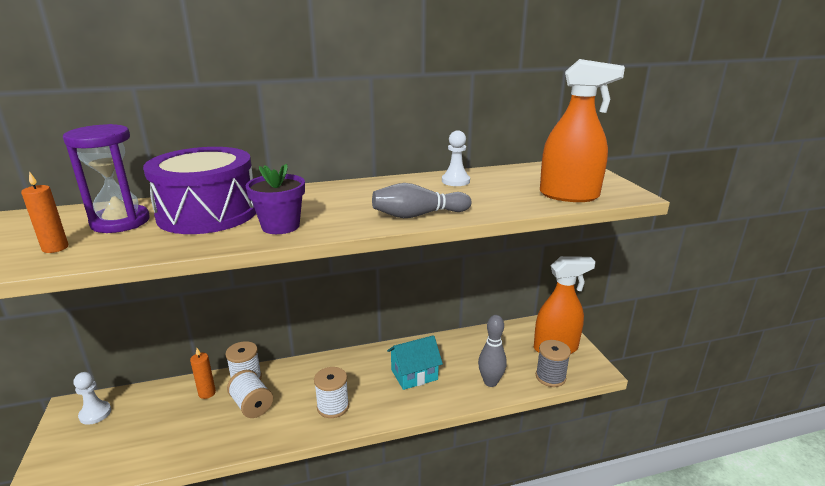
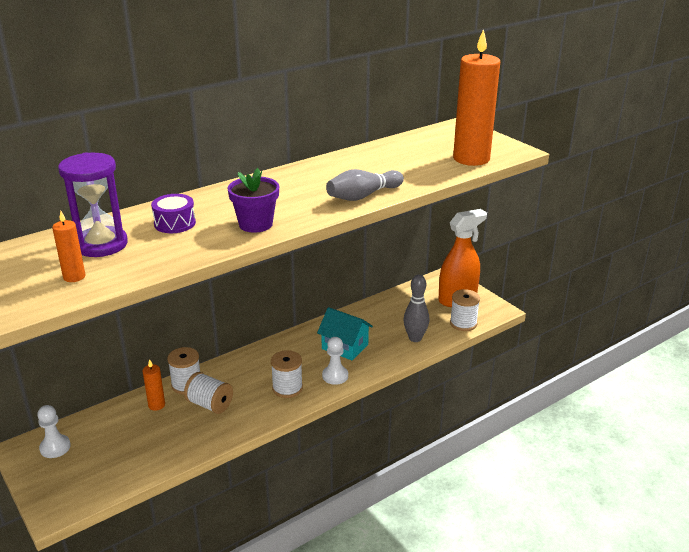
camera: 20 degrees left, 5 degrees up
purple drum [143,147,256,234] -> purple drum [151,194,196,233], size x0.45
turquoise house [387,335,443,390] -> turquoise house turned 75 degrees clockwise [317,307,373,360]
white pawn [442,130,470,186] -> white pawn moved to [322,337,348,385]
grey spool [536,340,571,387] -> white spool [450,289,480,331]
orange spray bottle [540,59,625,202] -> orange candle [453,29,500,166]

